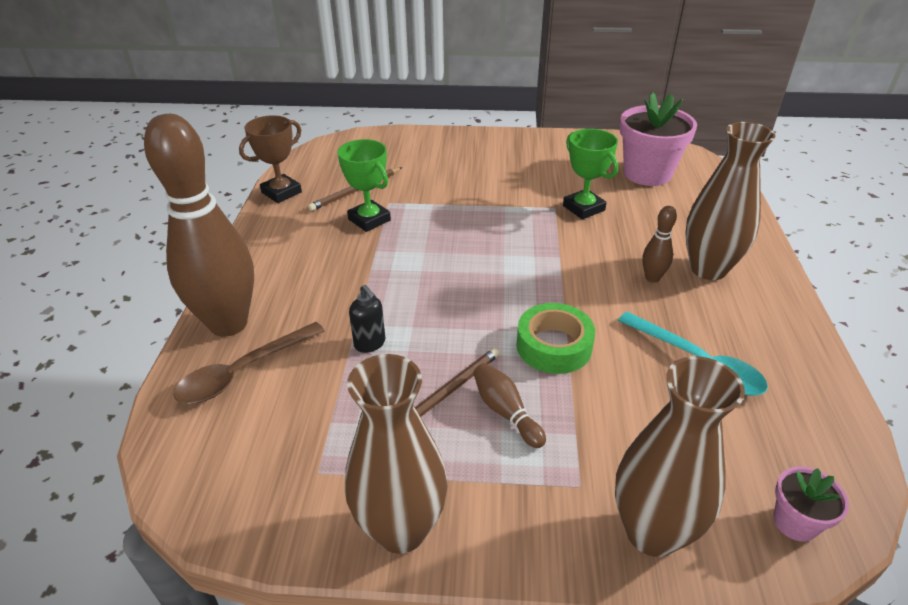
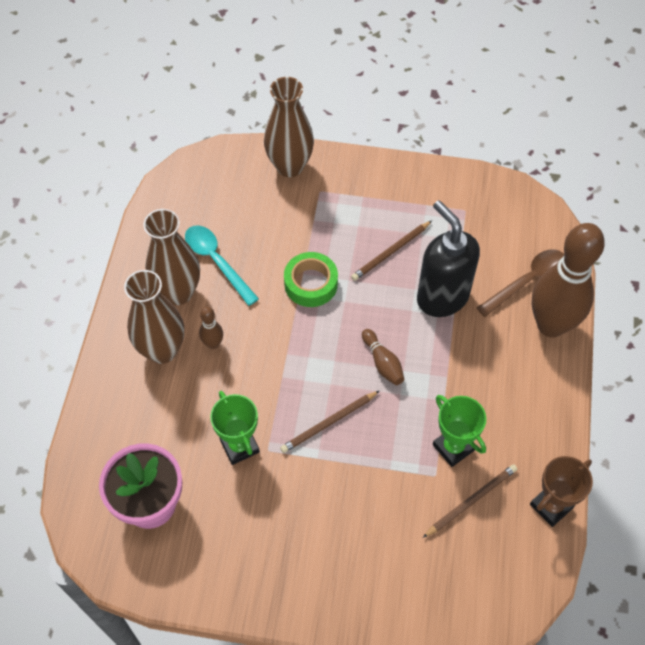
camera: 175 degrees left, 20 degrees up
brown vase [345,354,447,554] -> brown vase moved to [143,209,200,305]
black soap dispenser [349,285,385,353] -> black soap dispenser [417,200,480,317], size x2.35
brown bowling pin [473,363,546,448] -> brown bowling pin moved to [362,329,404,385]
pink flower pot [773,466,849,542] -> none
none -> brown pencil [280,391,379,453]

